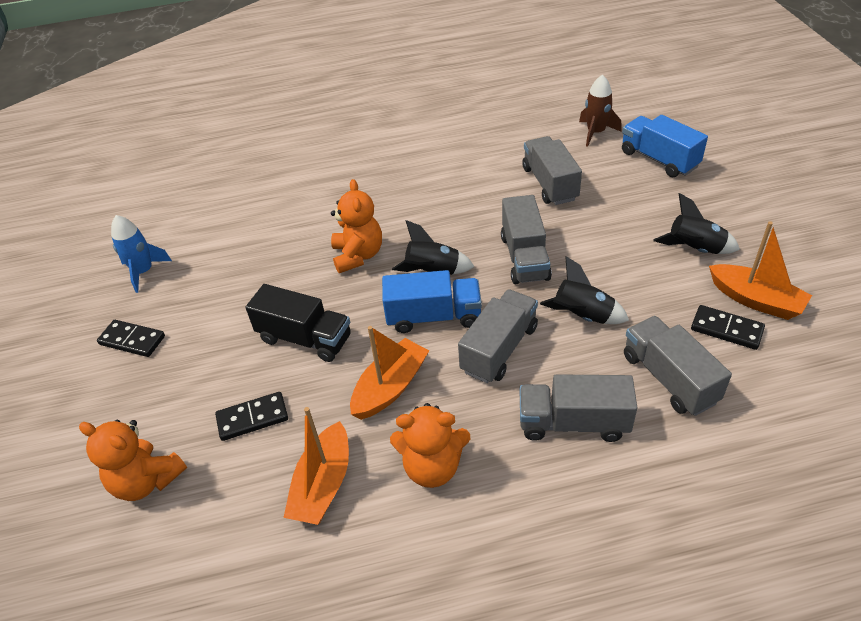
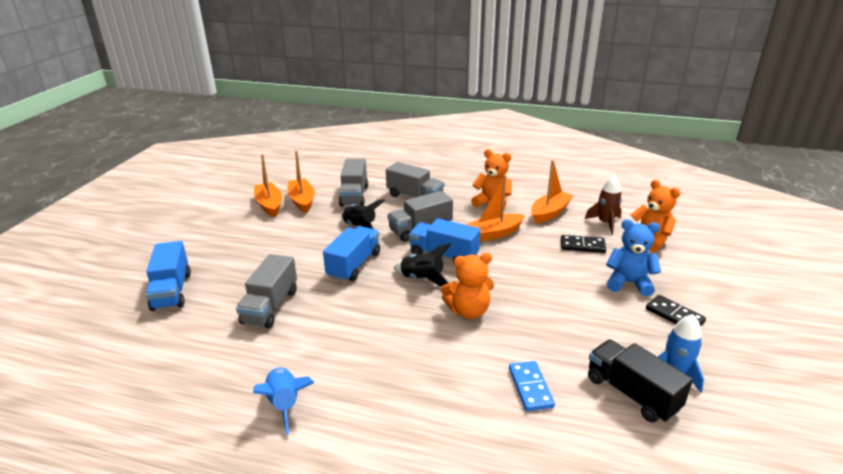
camera: 155 degrees left, 15 degrees down
black truck [245,284,351,362] -> black truck moved to [588,340,693,423]
orange teddy bear [331,179,382,273] -> orange teddy bear turned 120 degrees counterclockwise [441,253,494,319]
grey truck [501,195,552,284] -> blue truck [323,226,380,282]
brown rocket [579,74,622,147] -> brown rocket moved to [585,176,622,235]
black rocket [653,193,740,254] -> none
black domino [691,305,765,350] -> orange boat [287,150,315,213]
none -> blue rocket [253,368,314,435]
none -> blue domino [509,361,555,411]
none -> blue teddy bear [606,219,661,296]

